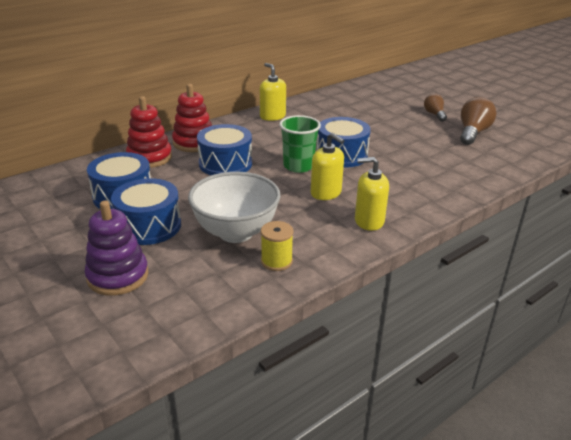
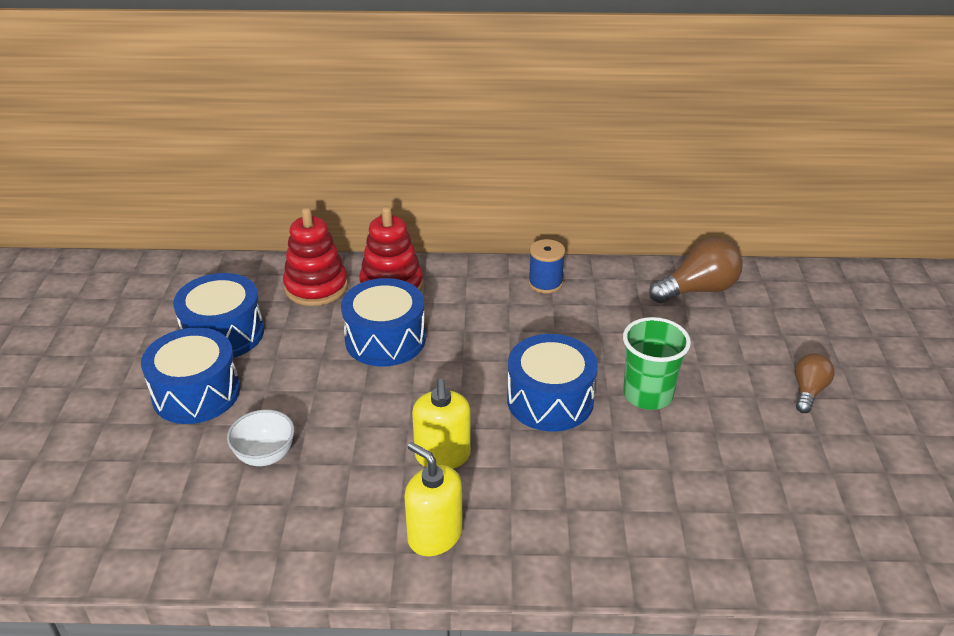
camera: 40 degrees right, 5 degrees up
purple stacking toy [85,201,148,296] -> none
white bowl [188,172,281,243] -> white bowl [227,409,295,466], size x0.51
yellow soap dispenser [260,63,286,121] -> blue spool [528,239,565,294]
yellow spool [261,221,294,271] -> none
green cup [279,115,321,173] -> green cup moved to [623,317,691,410]
brown light bulb [460,97,496,145] -> brown light bulb moved to [649,238,743,303]

